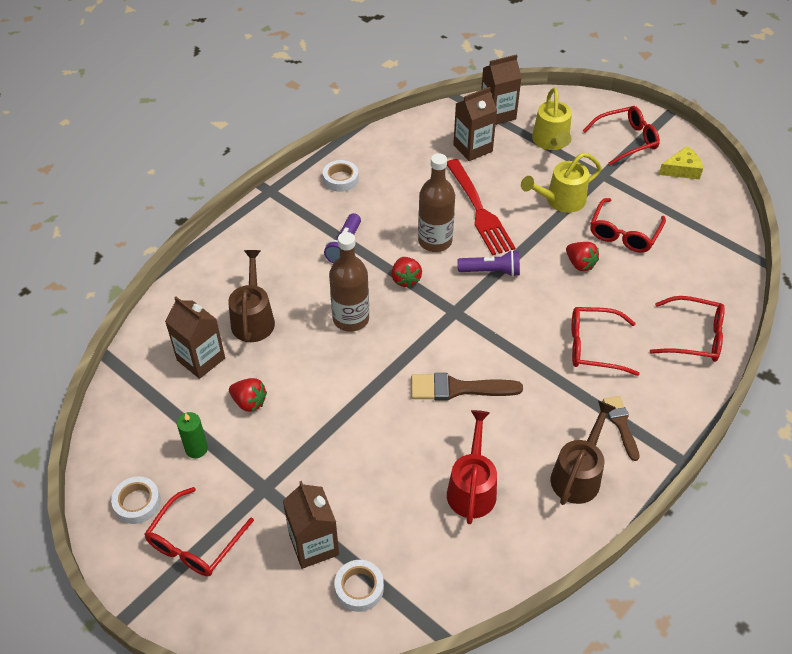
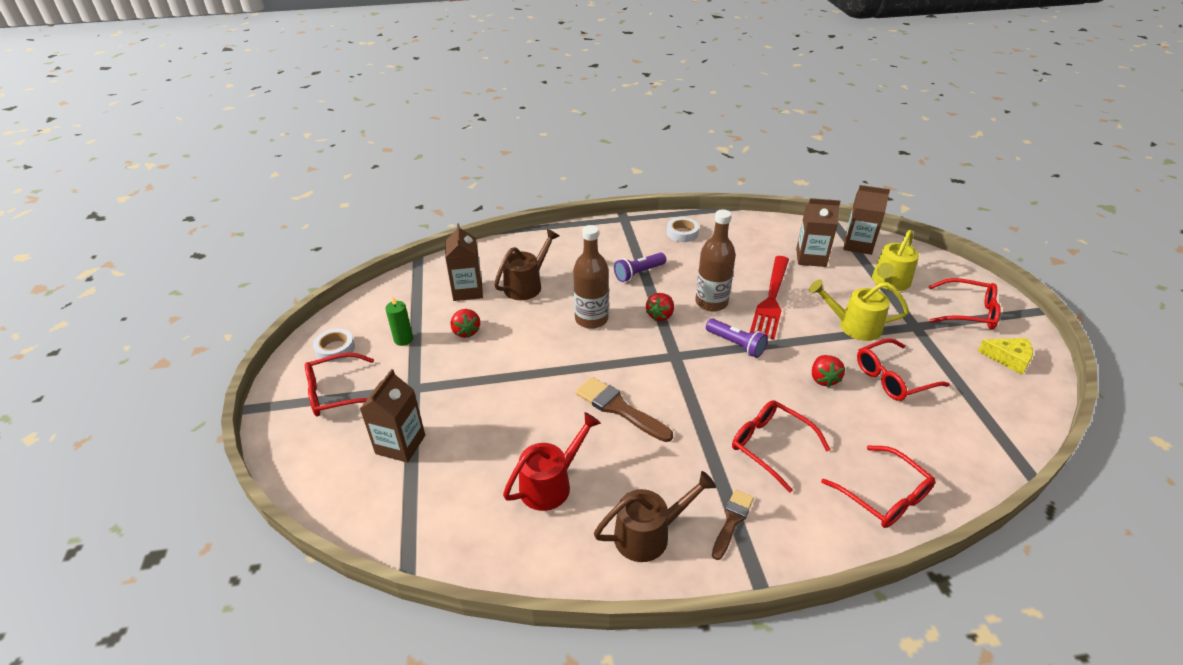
camera: 40 degrees right, 10 degrees down
white tape [334,560,384,612] -> none

